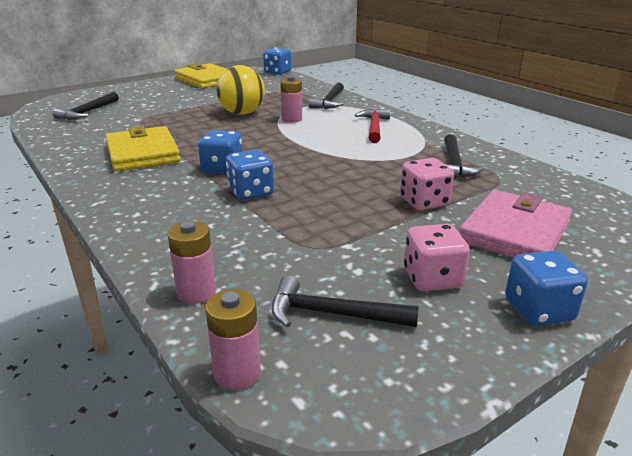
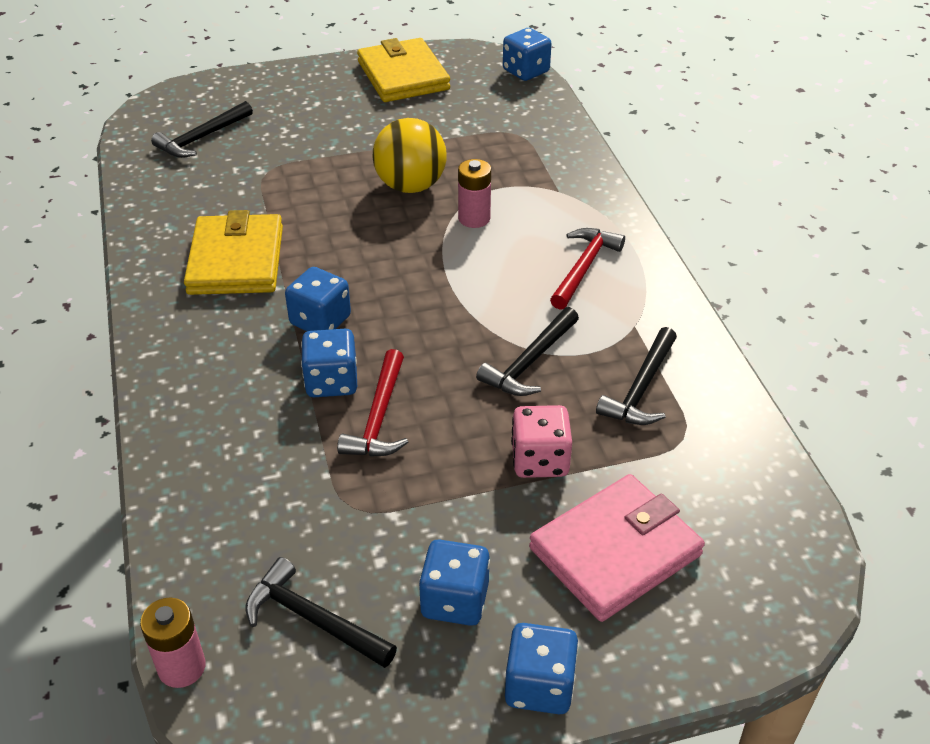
camera: 20 degrees right, 15 degrees up
pink battery [168,221,216,304] -> none
black hammer [309,83,344,109] -> black hammer moved to [476,307,579,396]
pink dice [404,224,470,291] -> blue dice [419,539,490,626]
none -> red hammer [337,349,408,457]

